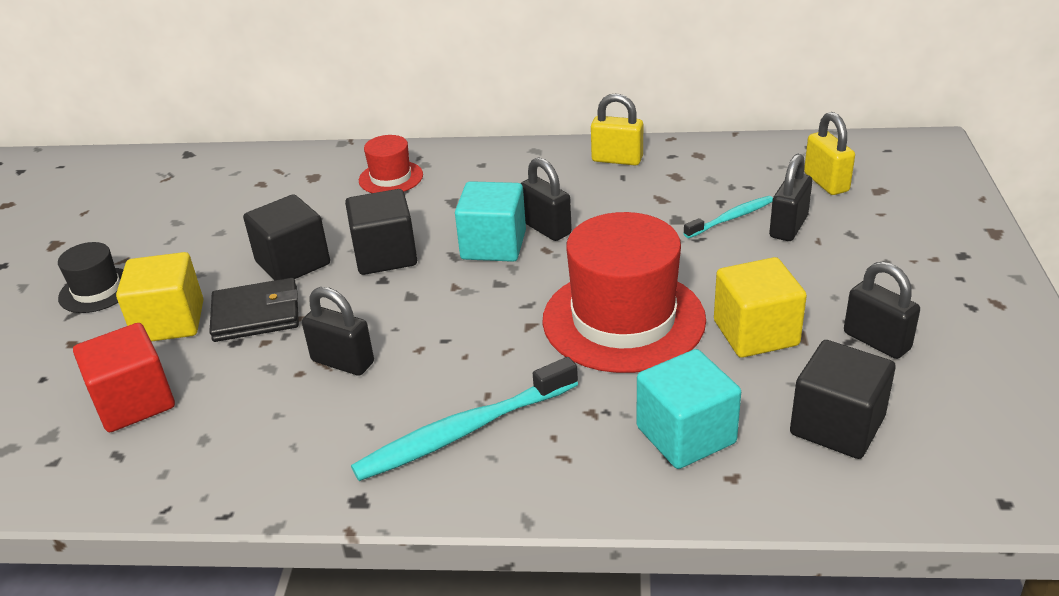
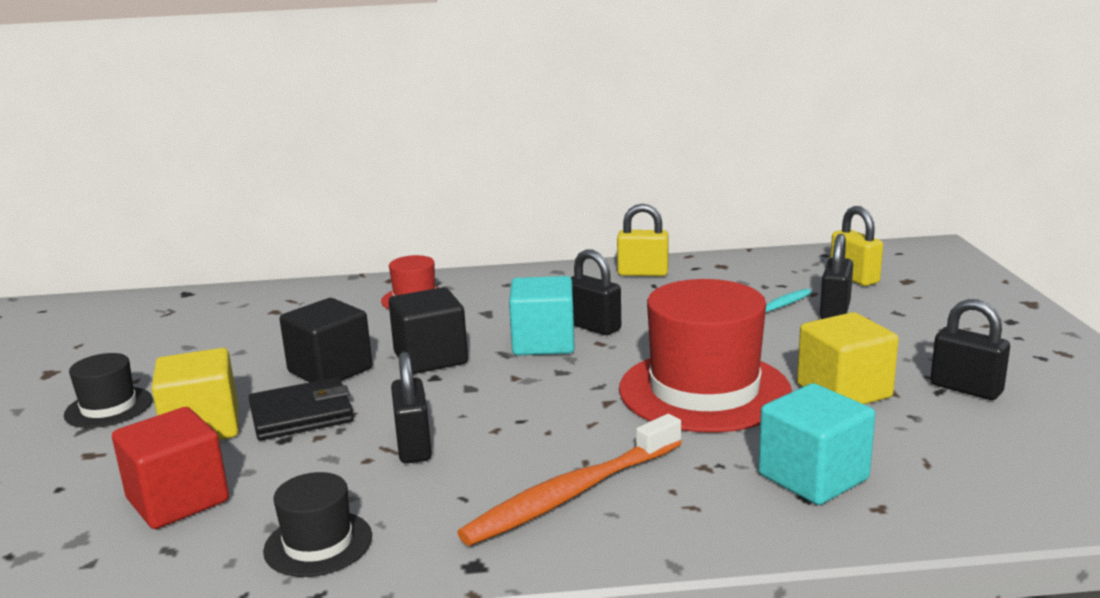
camera: 10 degrees left, 15 degrees down
black padlock [302,287,374,376] -> black padlock turned 60 degrees clockwise [391,352,432,464]
turquoise toothbrush [351,357,578,481] -> orange toothbrush [457,414,682,546]
black cube [790,340,896,459] -> none
none -> black hat [263,472,372,577]

